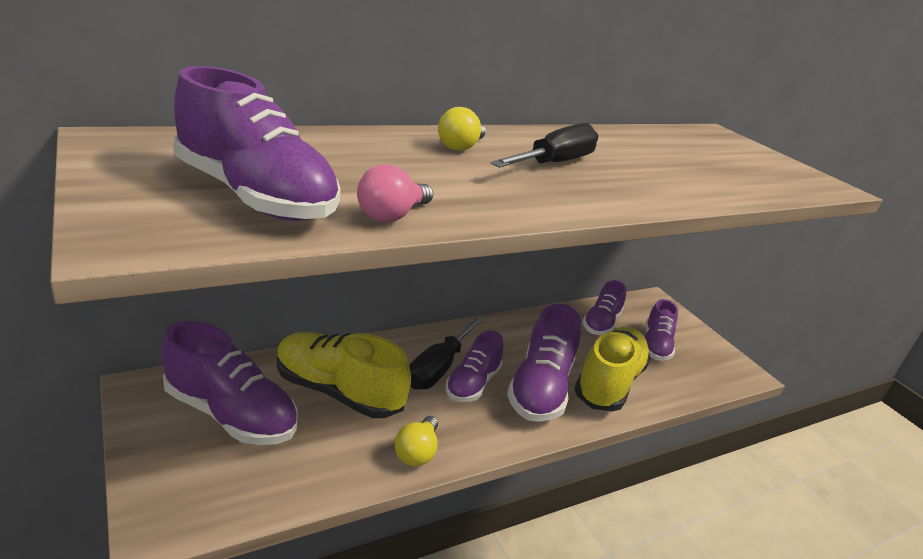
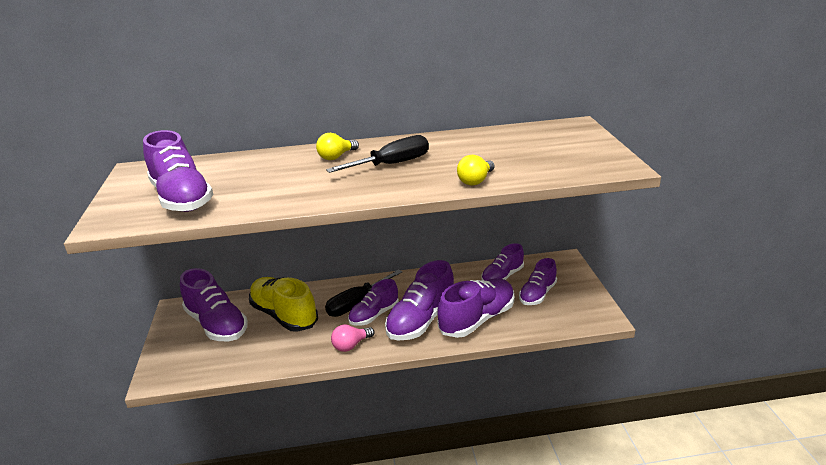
camera: 25 degrees right, 0 degrees up
pink light bulb [357,165,433,222] -> pink light bulb moved to [331,325,375,352]
yellow light bulb [395,416,438,466] -> yellow light bulb moved to [457,155,495,186]
yellow shoe [574,327,651,412] -> purple shoe [437,278,515,338]

